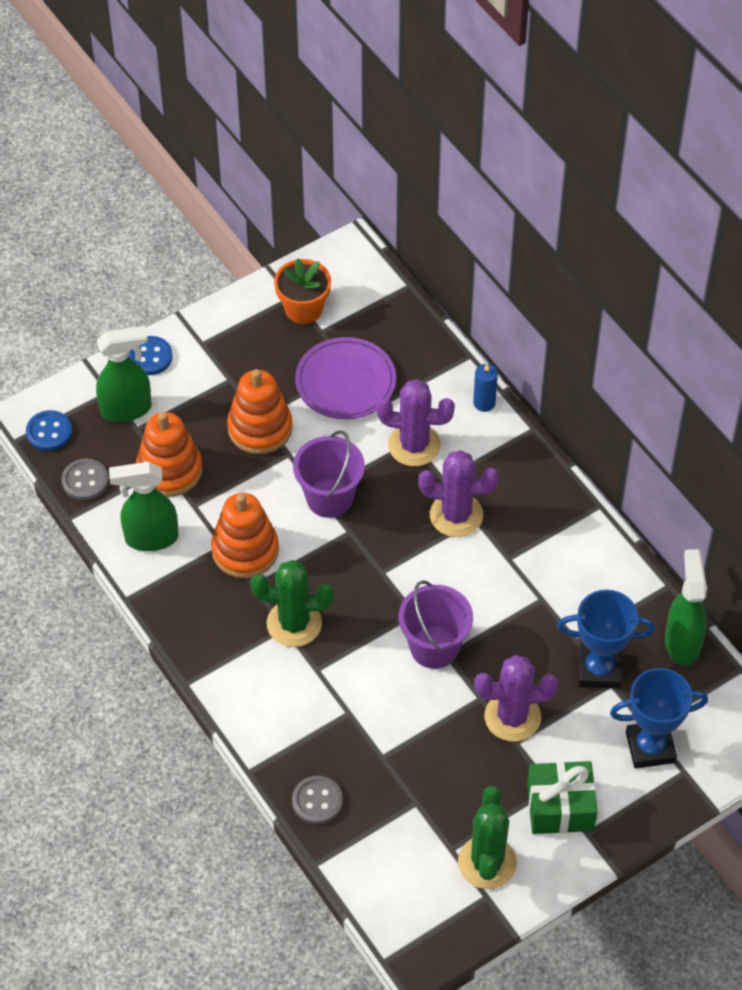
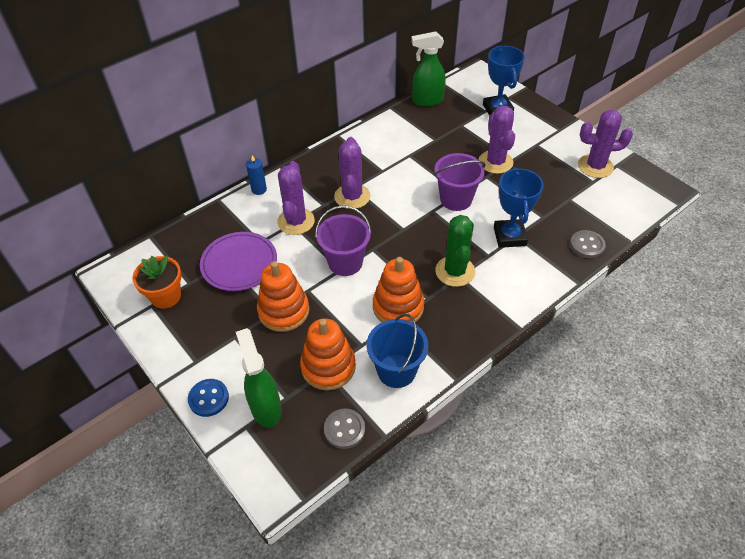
camera: 95 degrees left, 5 degrees down
blue button [26,410,72,451] -> none
green spray bottle [109,462,178,551] -> blue bucket [366,314,428,388]
green cactus [458,786,517,889] -> purple cactus [578,110,633,178]
green gift [527,761,598,834] -> none
blue trophy [557,590,655,688] -> blue trophy moved to [494,167,544,248]

